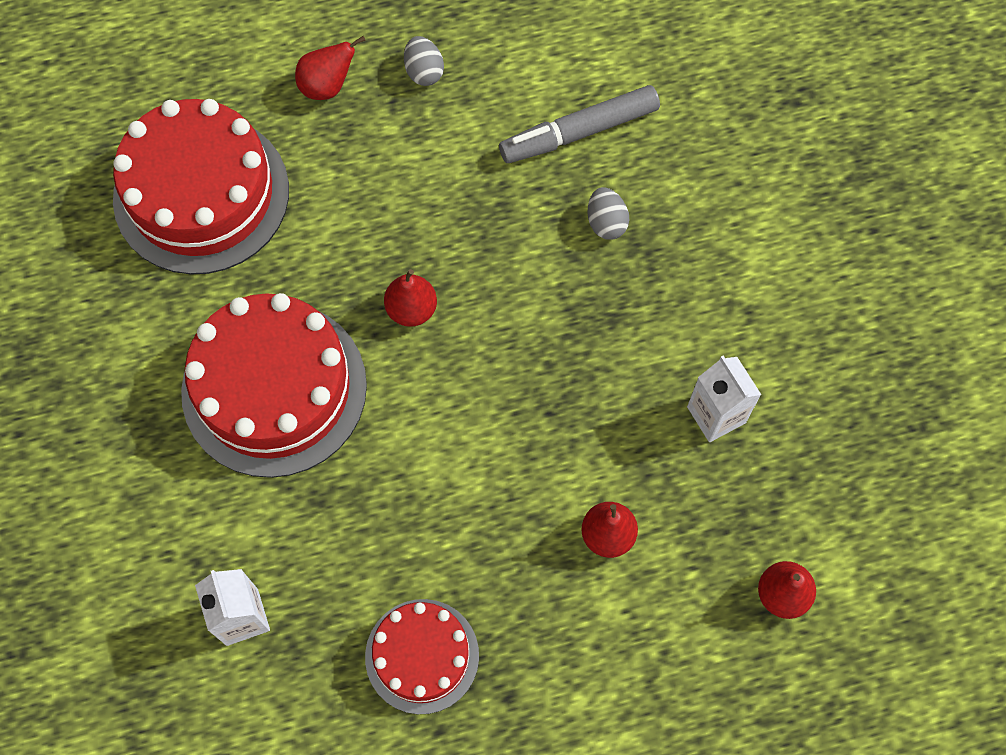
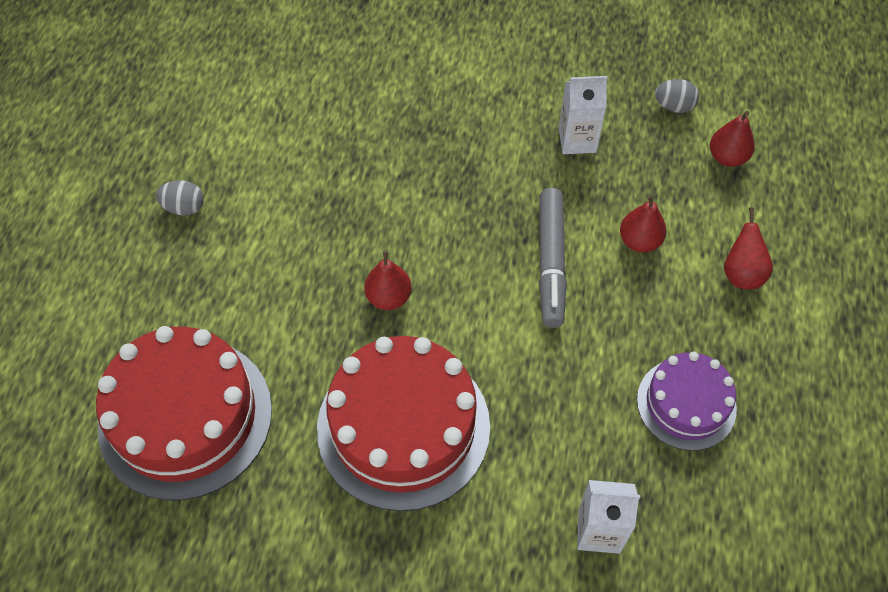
camera: 65 degrees left, 10 degrees down
red pear [295,36,366,100] -> red pear moved to [724,207,773,289]
red cake [365,599,479,714] -> purple cake [637,352,737,451]
grey marker [499,85,660,163] -> grey marker moved to [539,188,567,328]
grey egg [587,187,629,240] -> grey egg moved to [655,79,699,113]

